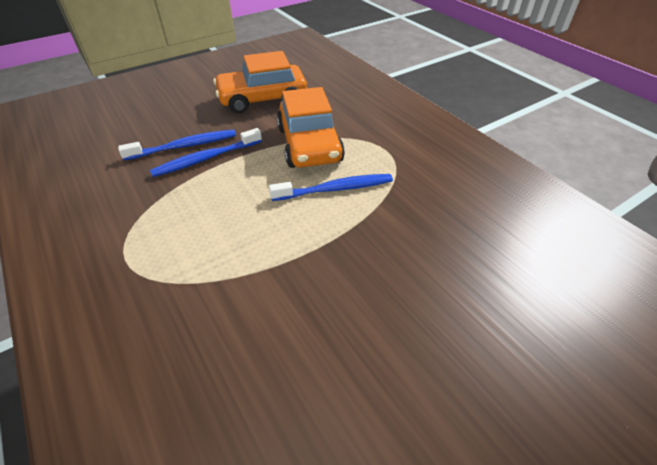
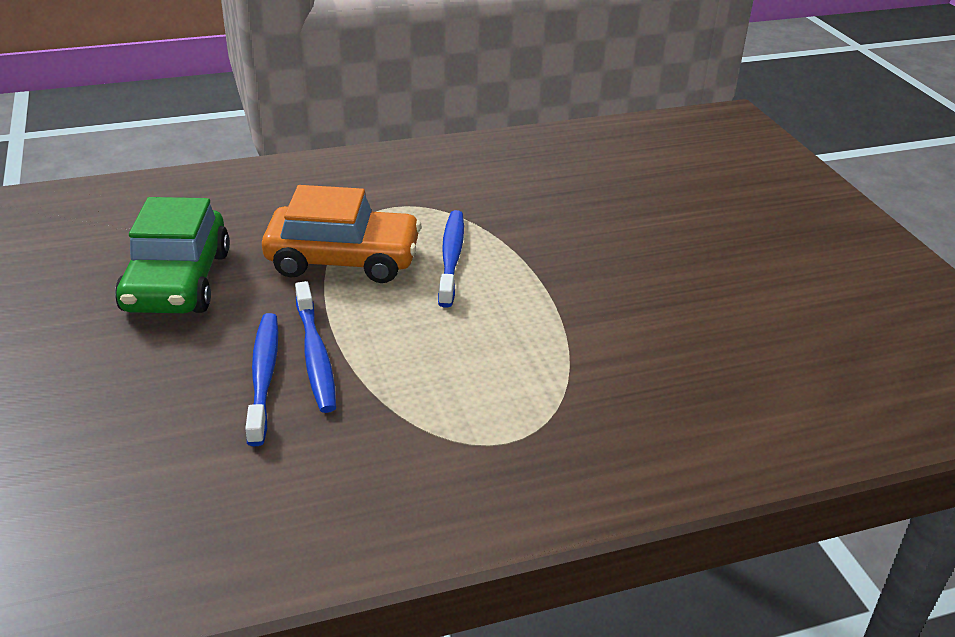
camera: 75 degrees left, 10 degrees down
orange car [213,51,307,113] -> green car [115,197,230,313]

